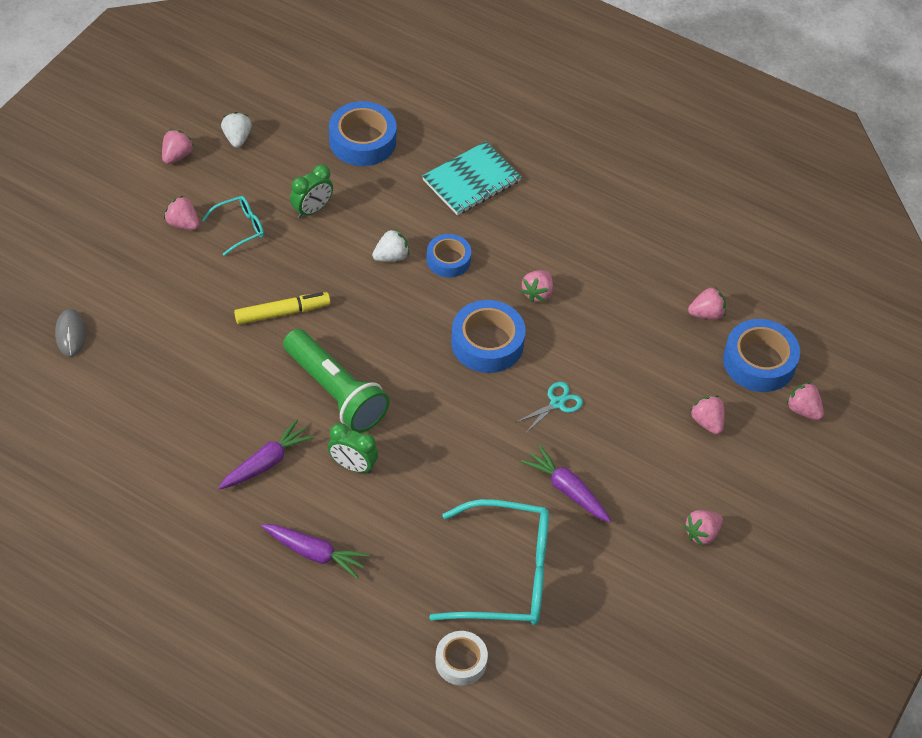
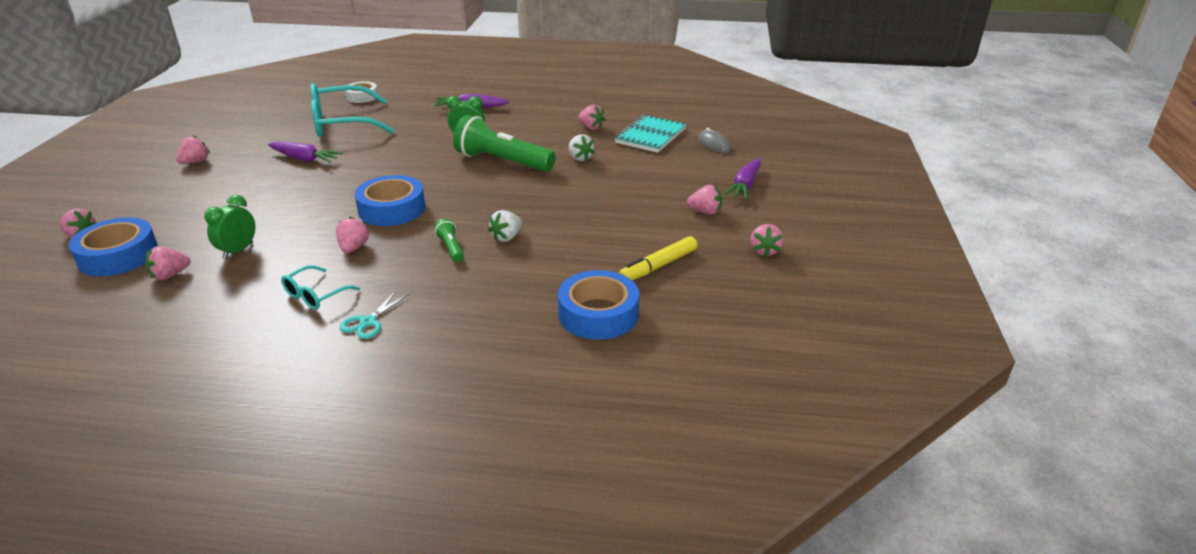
camera: 160 degrees right, 20 degrees down
turquoise glasses [202,196,264,256] -> turquoise glasses moved to [281,265,360,309]
purple carrot [218,419,314,489] -> purple carrot moved to [724,158,761,199]
white strawberry [221,112,252,148] -> white strawberry moved to [569,134,595,161]
yellow marker [234,292,330,324] -> yellow marker moved to [619,236,697,280]
green clock [290,165,333,219] -> green clock moved to [204,195,255,259]
turquoise notebook [422,141,522,215] -> turquoise notebook moved to [615,115,686,153]
blue tape [427,234,471,278] -> green flashlight [434,219,464,262]
turquoise scissors [515,382,583,434] -> turquoise scissors moved to [339,291,409,339]
pink strawberry [690,395,724,435] -> pink strawberry moved to [578,105,605,130]

